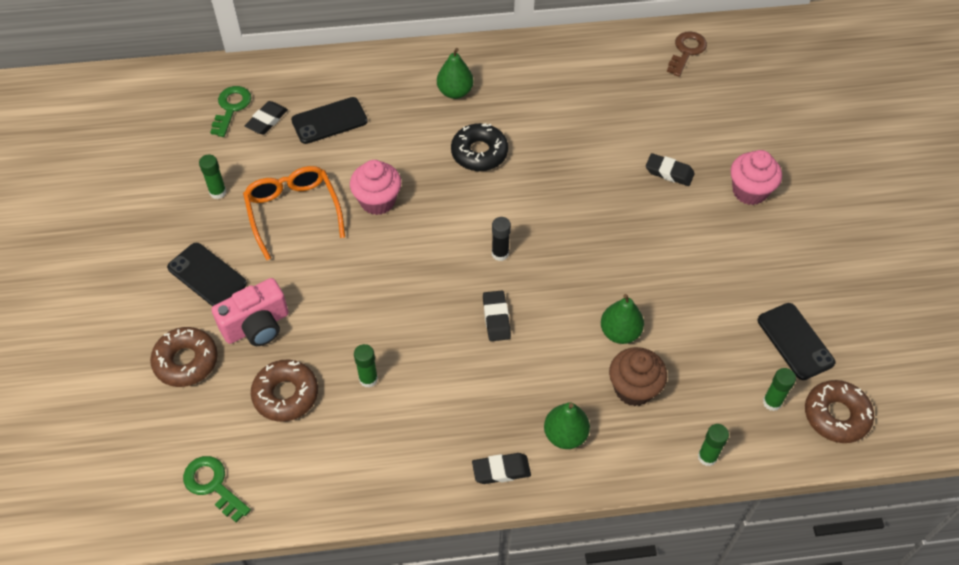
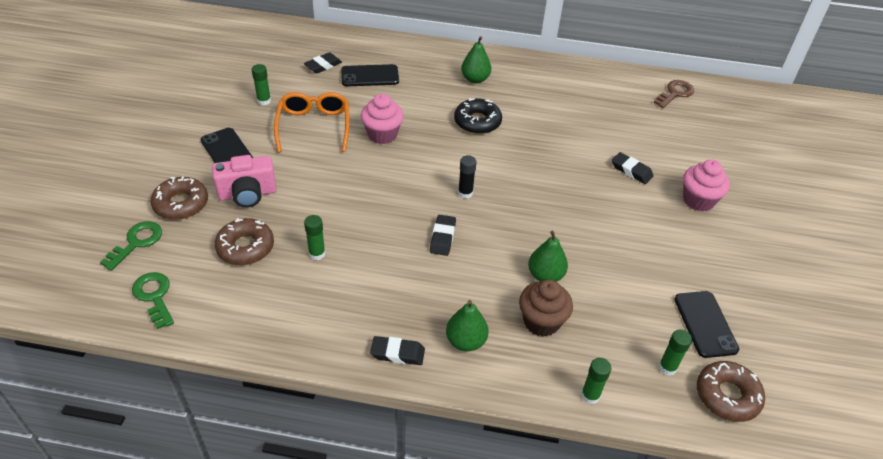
camera: 15 degrees right, 10 degrees down
green key [210,86,251,137] -> green key moved to [100,221,162,271]

